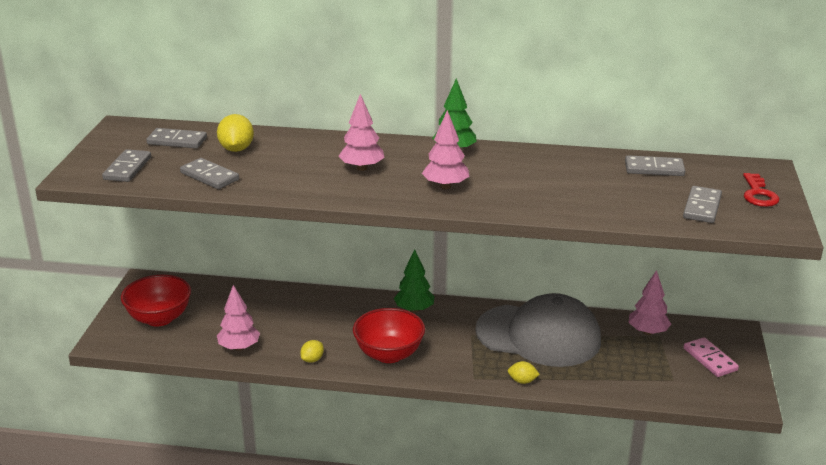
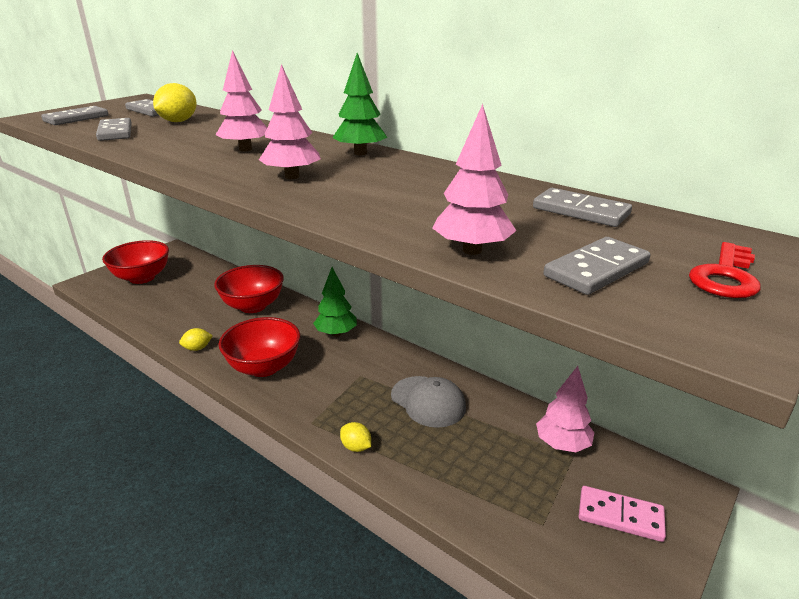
camera: 30 degrees right, 0 degrees up
pink tree [217,285,260,351] -> pink tree moved to [432,104,517,255]
grey cap [475,293,601,367] -> grey cap [391,376,466,428], size x0.53
pink domino [684,337,739,377] -> pink domino turned 75 degrees counterclockwise [578,486,666,542]
none -> red bowl [214,265,284,313]

